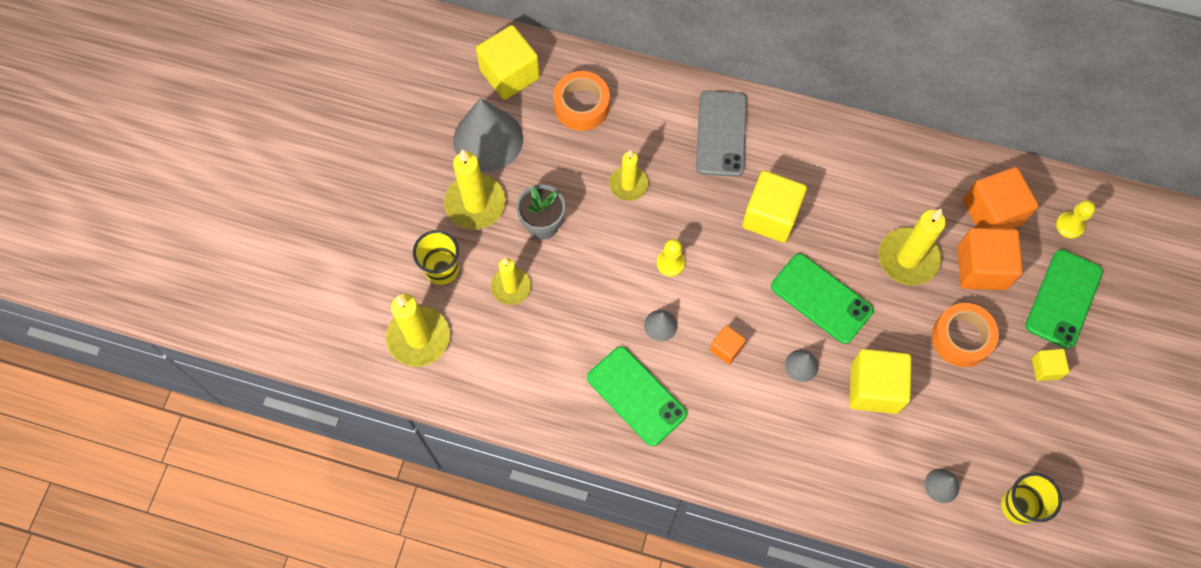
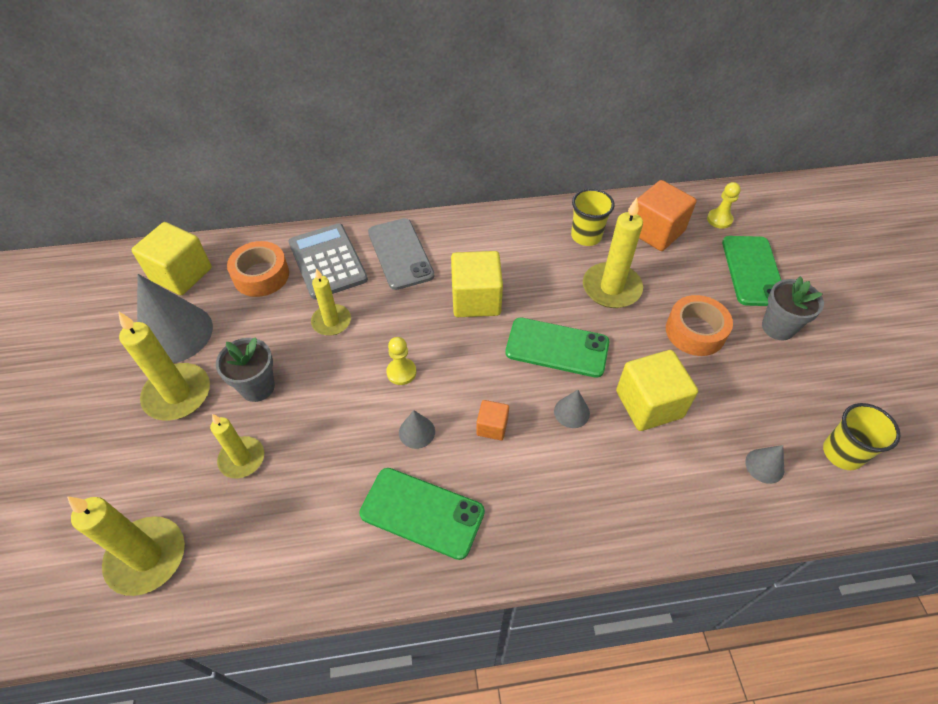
camera: 25 degrees left, 15 degrees down
yellow cup [413,230,459,285] -> yellow cup moved to [571,189,614,246]
orange cube [957,228,1023,290] -> none
yellow cube [1032,349,1070,381] -> grey flower pot [762,276,824,340]
none -> grey calculator [289,223,368,299]

